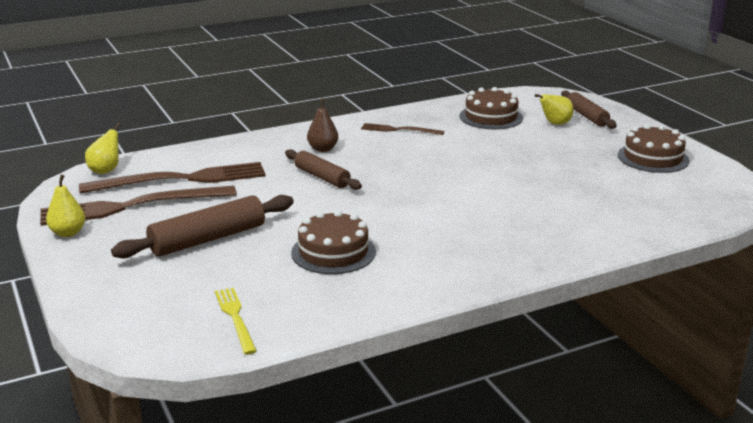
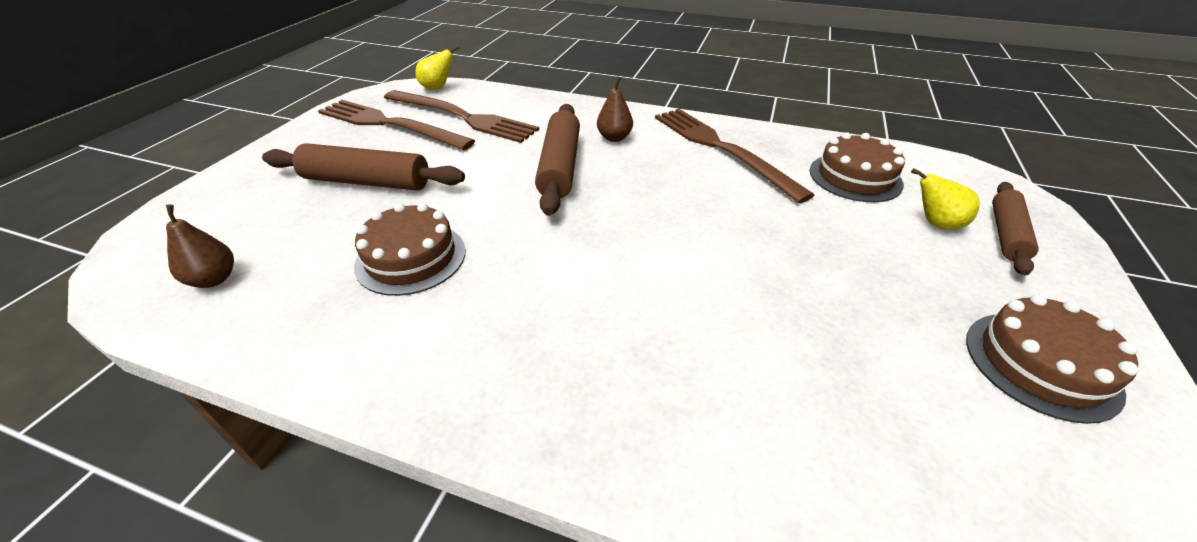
camera: 45 degrees right, 15 degrees up
yellow pear [46,175,86,237] -> none
yellow fork [215,288,257,355] -> brown pear [166,204,234,288]
brown rolling pin [285,149,362,190] -> brown rolling pin [535,104,580,216], size x1.52
brown fork [361,123,444,135] -> brown fork [655,109,814,203], size x1.95

